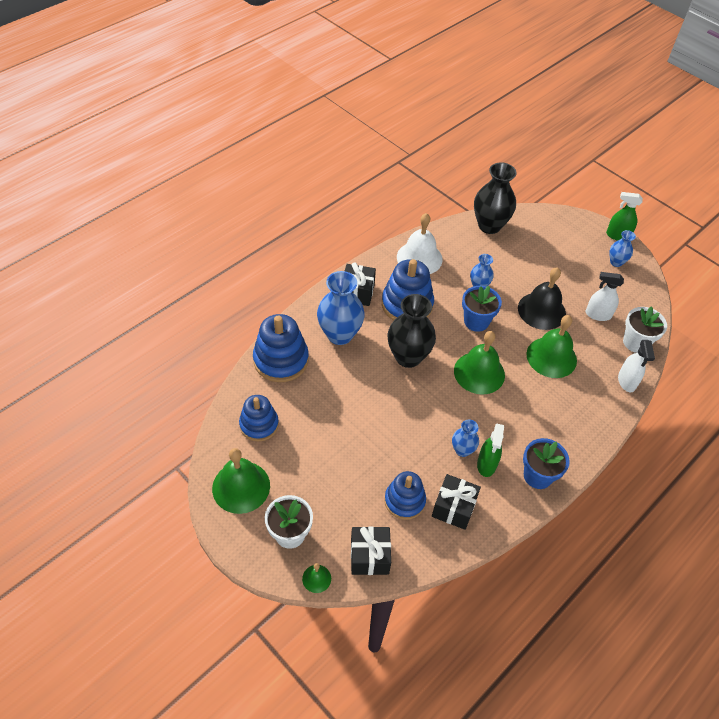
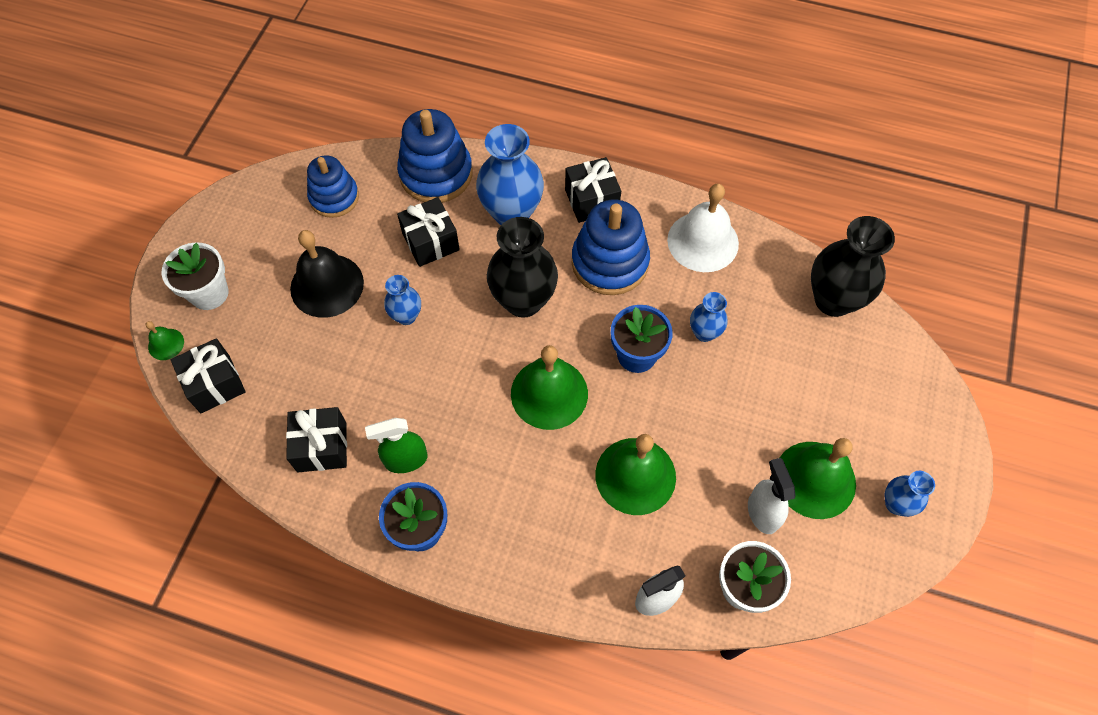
camera: 65 degrees right, 10 degrees up
green bell [212,448,270,514] -> green bell moved to [780,438,856,519]
blue stacking toy [384,471,426,520] -> none
blue vase [452,420,479,457] -> blue vase moved to [384,275,421,325]
black bell [518,267,566,330] -> black bell moved to [290,230,364,318]
green spray bottle [606,192,643,241] -> none
none -> black gift [397,197,460,267]

